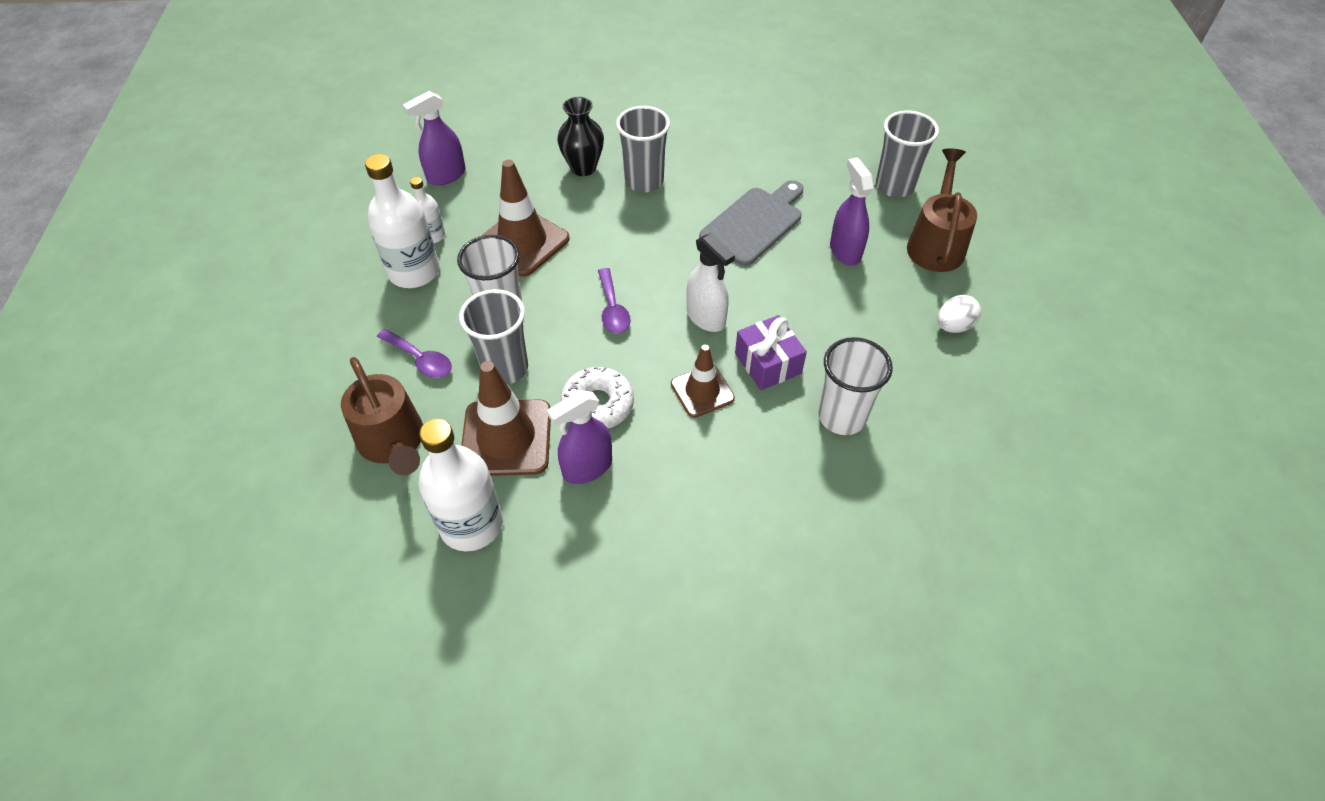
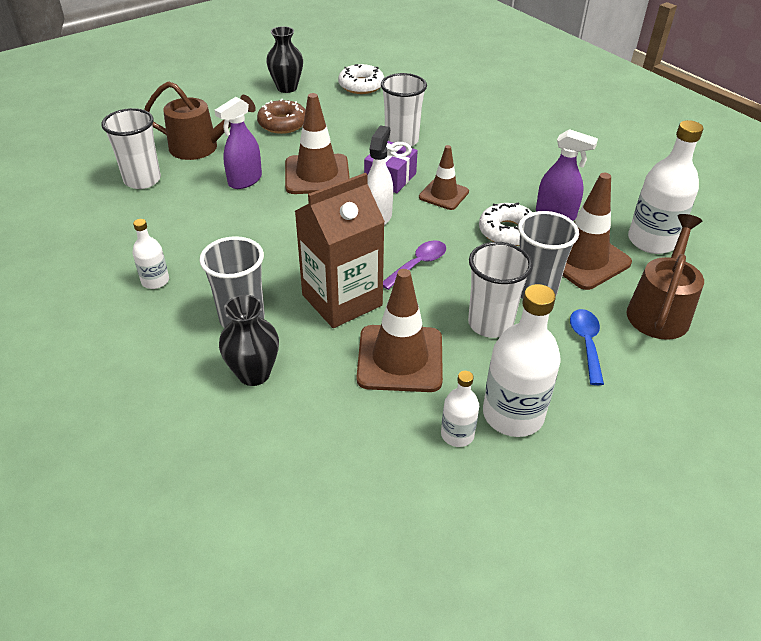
camera: 125 degrees left, 10 degrees down
purple spoon [377,329,452,378] -> blue spoon [570,309,604,385]
purple spray bottle [403,91,466,185] -> none
grey cutting board [699,180,804,266] -> none
grey cup [876,110,939,198] -> white cup [101,108,161,189]
brown watering can [907,148,977,272] -> brown watering can turned 150 degrees counterclockwise [144,81,256,160]
white egg [937,295,981,333] -> brown donut [257,99,306,134]
none -> white bottle [133,219,169,289]
none -> black vase [266,26,303,93]
none -> brown traffic cone [285,93,350,194]
none -> brown carton [295,173,385,328]
none -> white donut [338,64,384,94]

